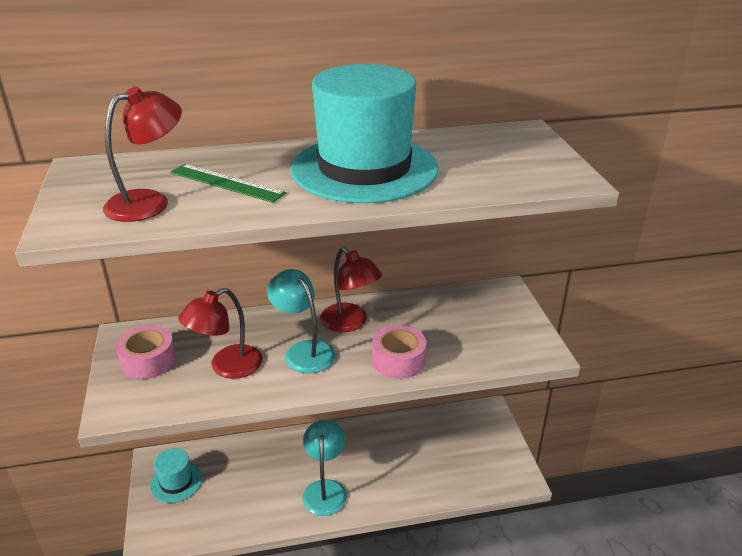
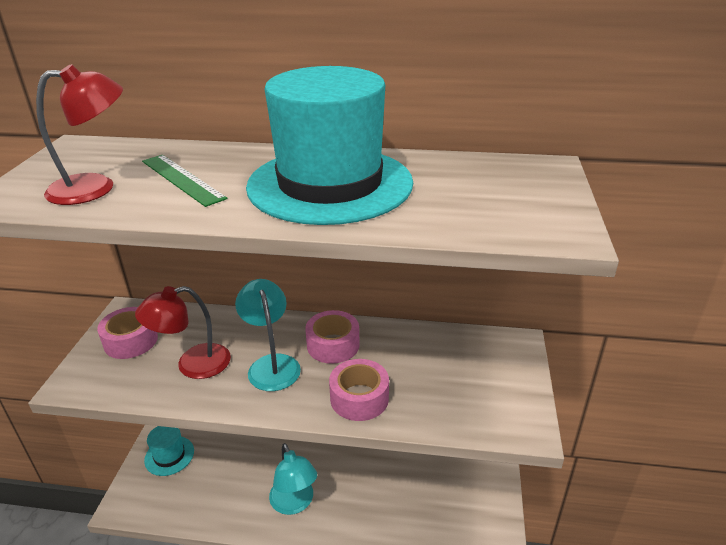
camera: 20 degrees right, 0 degrees up
turquoise lamp [302,420,347,516] -> turquoise lamp turned 135 degrees clockwise [269,443,317,515]
red lamp [320,247,382,332] -> pink tape [305,310,360,364]

